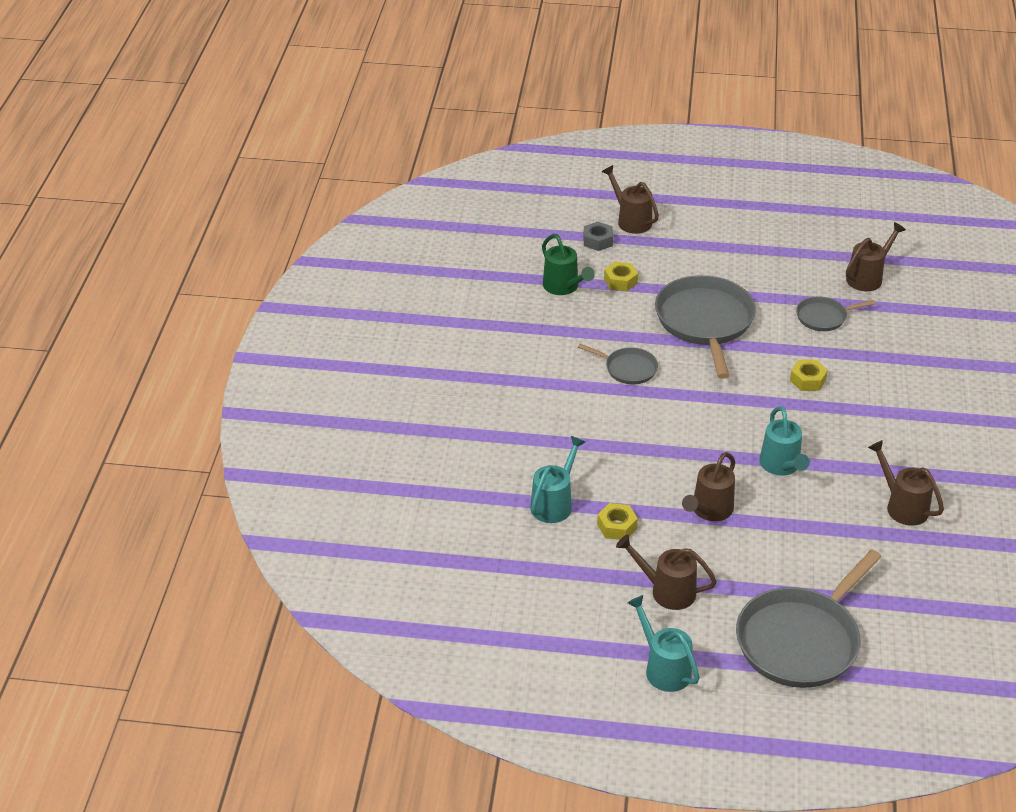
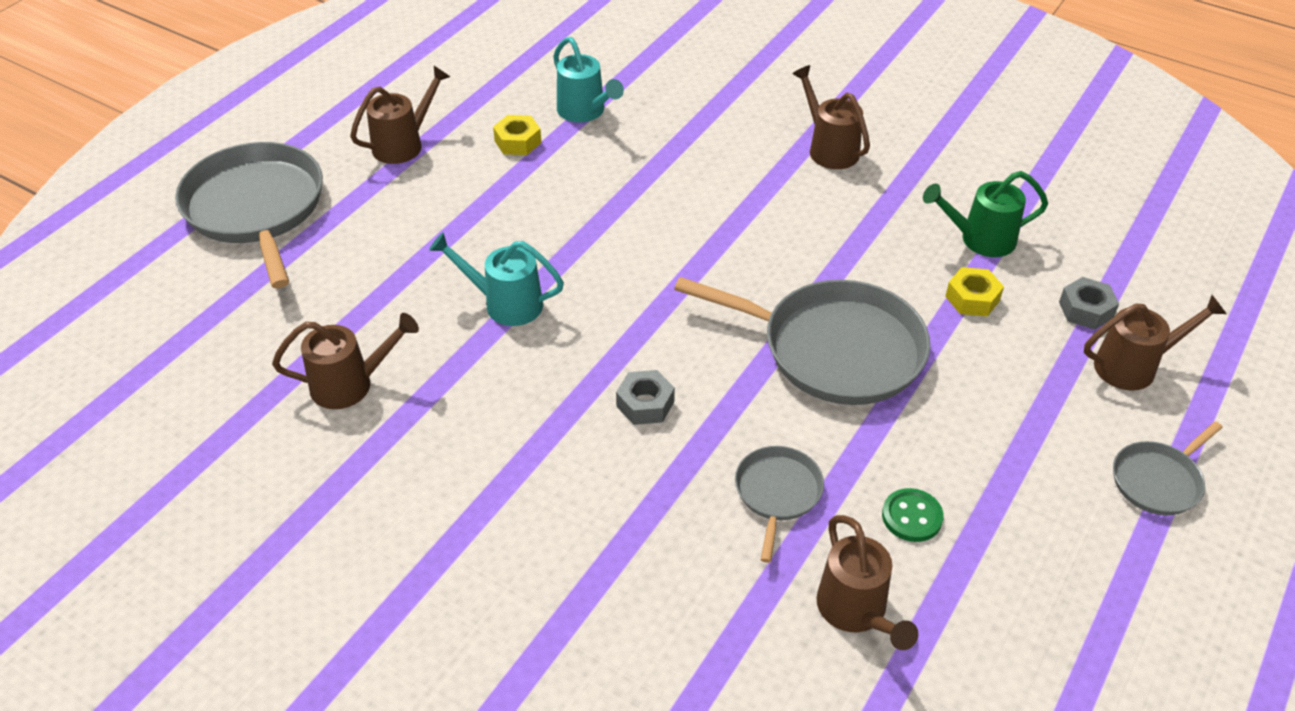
camera: 115 degrees right, 5 degrees up
grey pan [578,344,658,384] -> grey pan moved to [1113,421,1223,515]
turquoise watering can [627,595,700,692] -> none
brown watering can [682,452,735,521] -> brown watering can moved to [792,65,870,169]
yellow nut [790,360,828,391] -> grey nut [616,370,675,425]
none -> green button [882,488,944,542]

